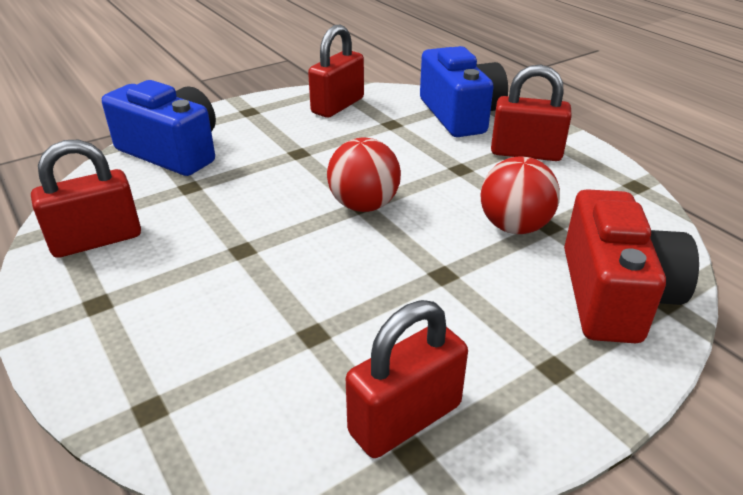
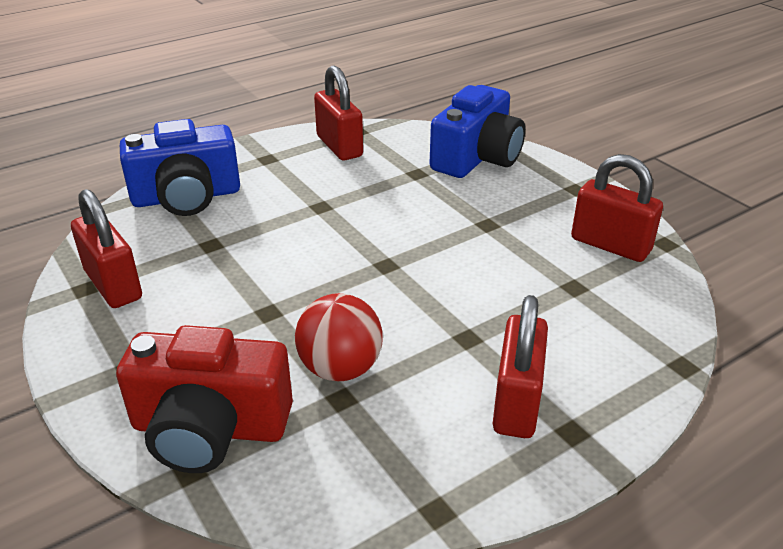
camera: 90 degrees right, 0 degrees up
red ball [327,138,401,212] -> none
blue camera [420,46,508,137] -> blue camera moved to [120,119,240,216]

